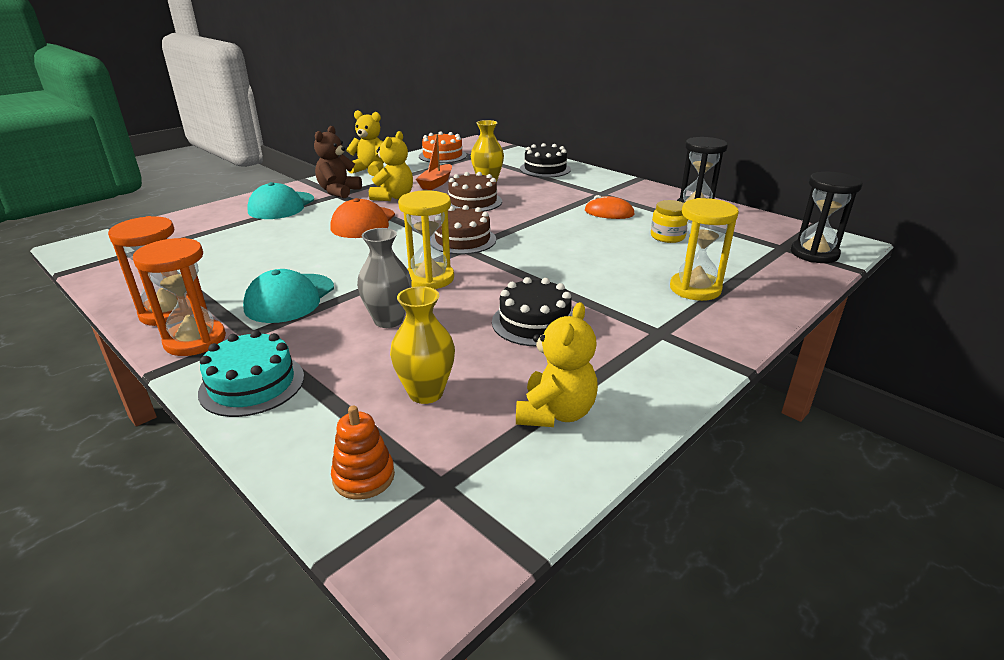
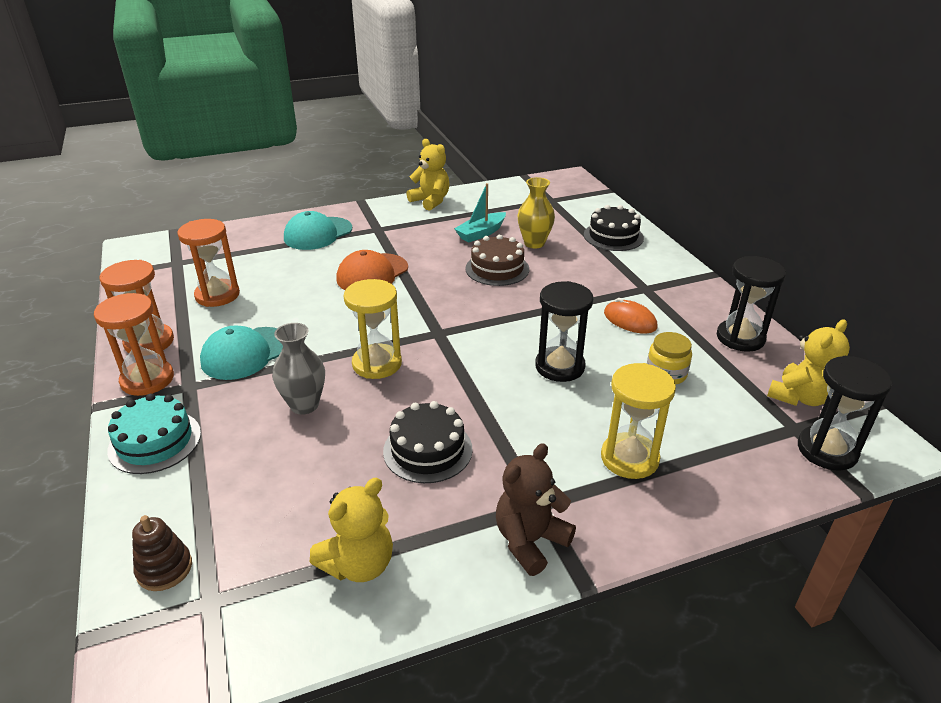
camera: 25 degrees right, 5 degrees up
brown teddy bear [314,126,362,198] -> brown teddy bear moved to [496,443,576,576]
orange stacking toy [331,405,395,500] -> brown stacking toy [132,515,192,591]
yellow teddy bear [369,131,413,201] -> yellow teddy bear moved to [767,319,850,406]
yellow vase [390,286,455,404] -> none
orange boat [416,134,452,190] -> turquoise boat [454,183,506,243]
orange cake [419,132,467,163] -> none
brown cake [431,205,496,255] -> none
none -> orange hourglass [177,219,240,307]
none -> black hourglass [535,281,593,382]

